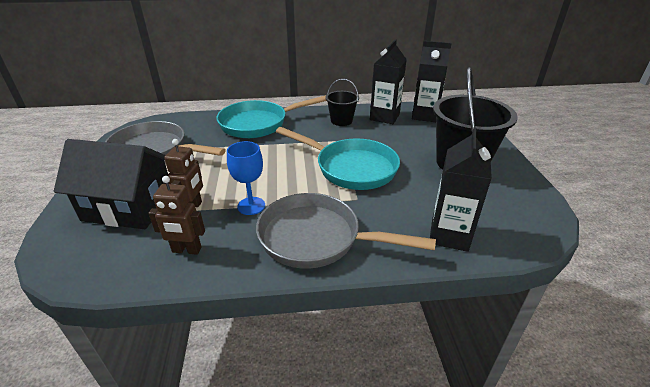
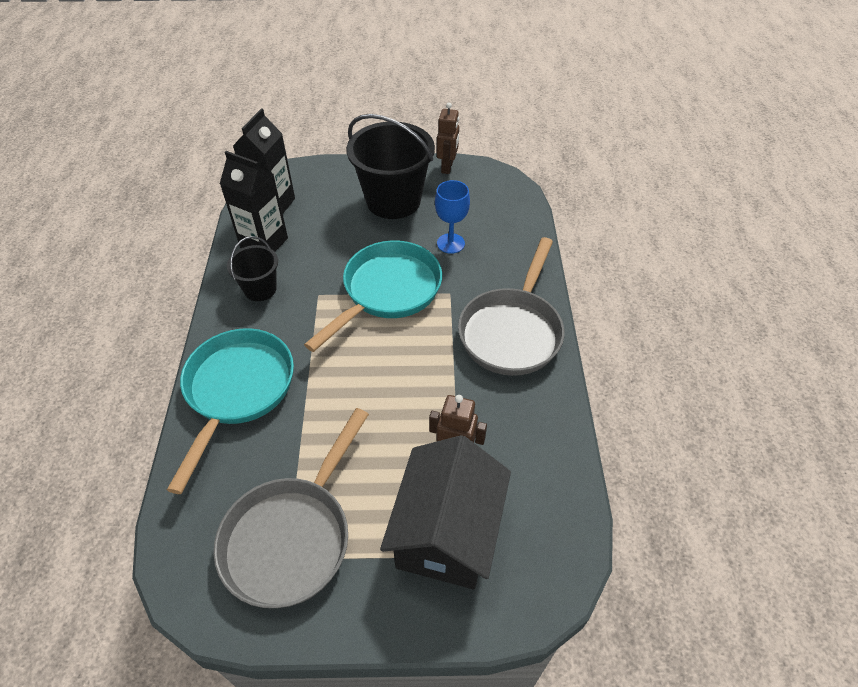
camera: 85 degrees left, 15 degrees up
brown robot [148,176,205,255] -> brown robot moved to [437,102,459,174]
turquoise pan [216,95,326,138] -> turquoise pan turned 150 degrees counterclockwise [167,328,294,494]
blue goblet [227,141,265,215] -> blue goblet moved to [435,180,470,254]
black carton [430,127,492,252] -> none

